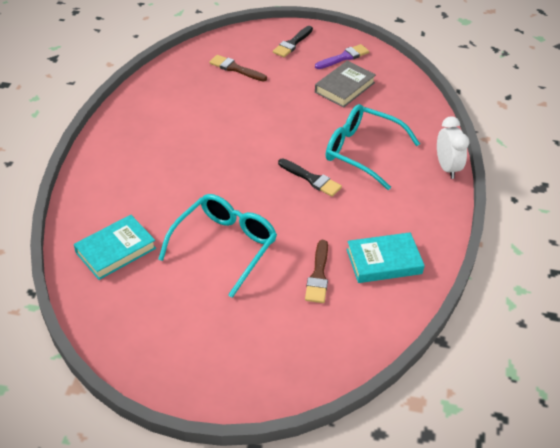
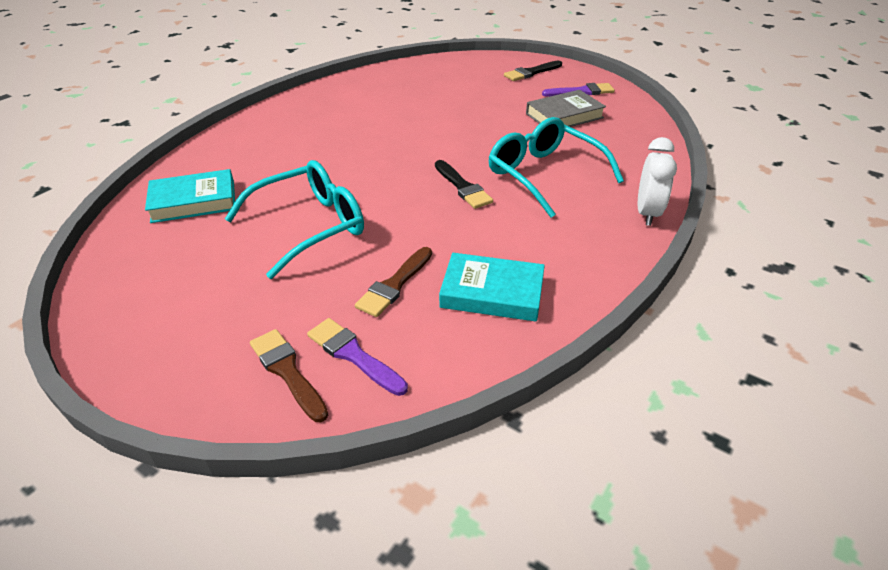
camera: 25 degrees right, 5 degrees down
brown brush [209,55,267,81] -> brown brush moved to [250,329,328,422]
none -> purple brush [307,318,408,396]

